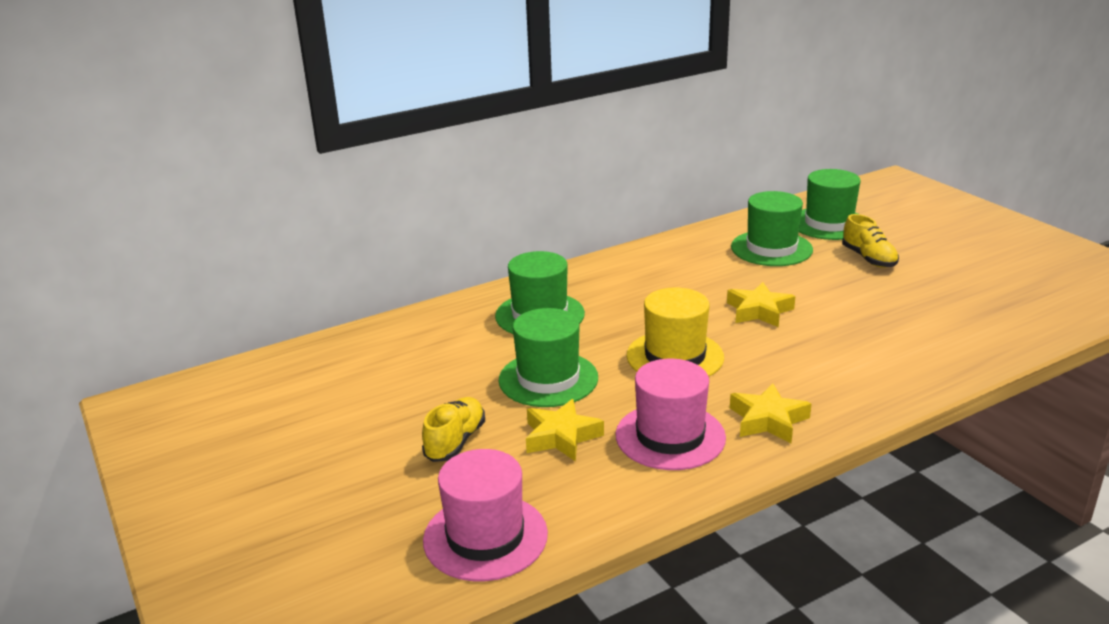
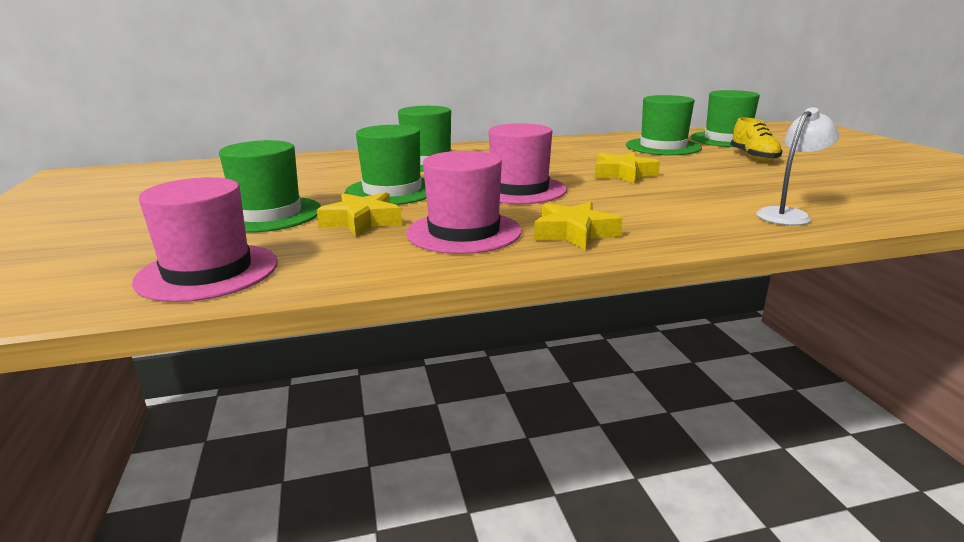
camera: 15 degrees right, 5 degrees down
yellow shoe [422,397,485,462] -> green hat [219,140,321,233]
yellow hat [627,288,724,376] -> pink hat [489,123,567,204]
none -> white lamp [756,107,839,225]

